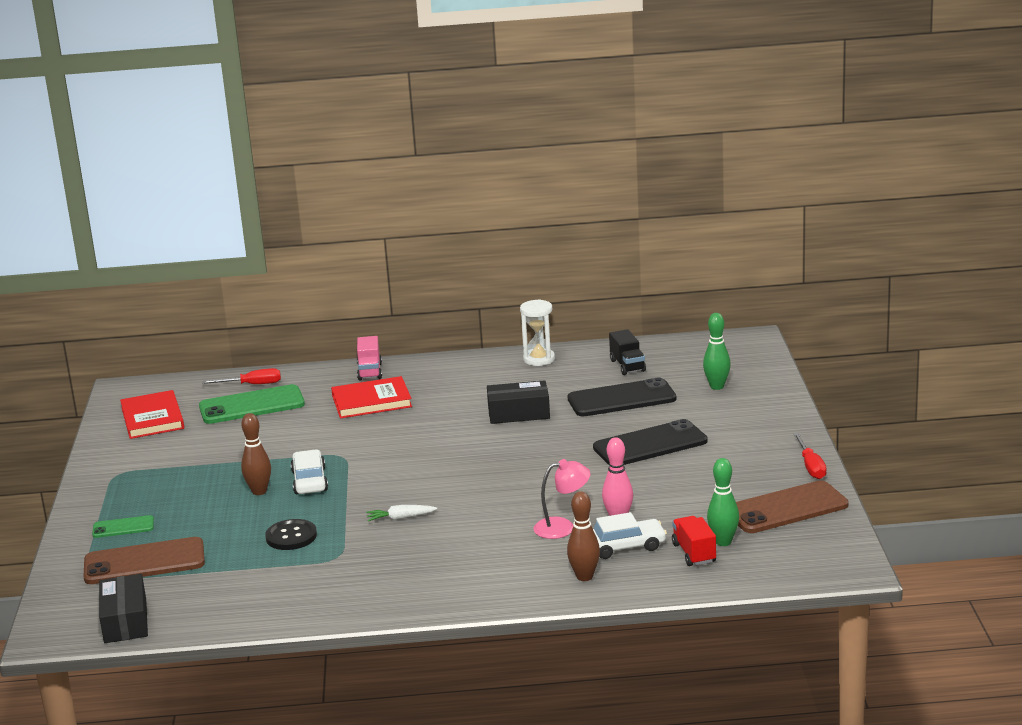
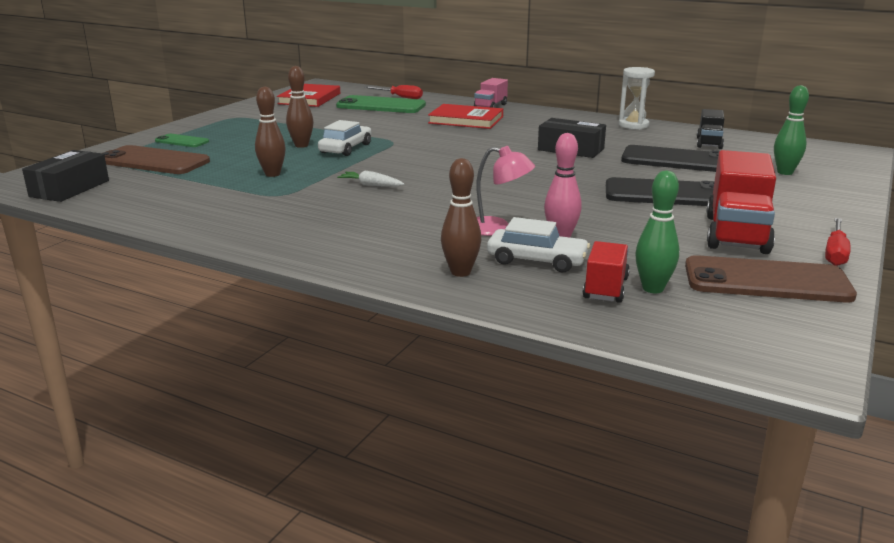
camera: 30 degrees right, 0 degrees up
black button [265,519,317,550] -> brown bowling pin [255,86,286,177]
none -> red truck [706,150,776,254]

